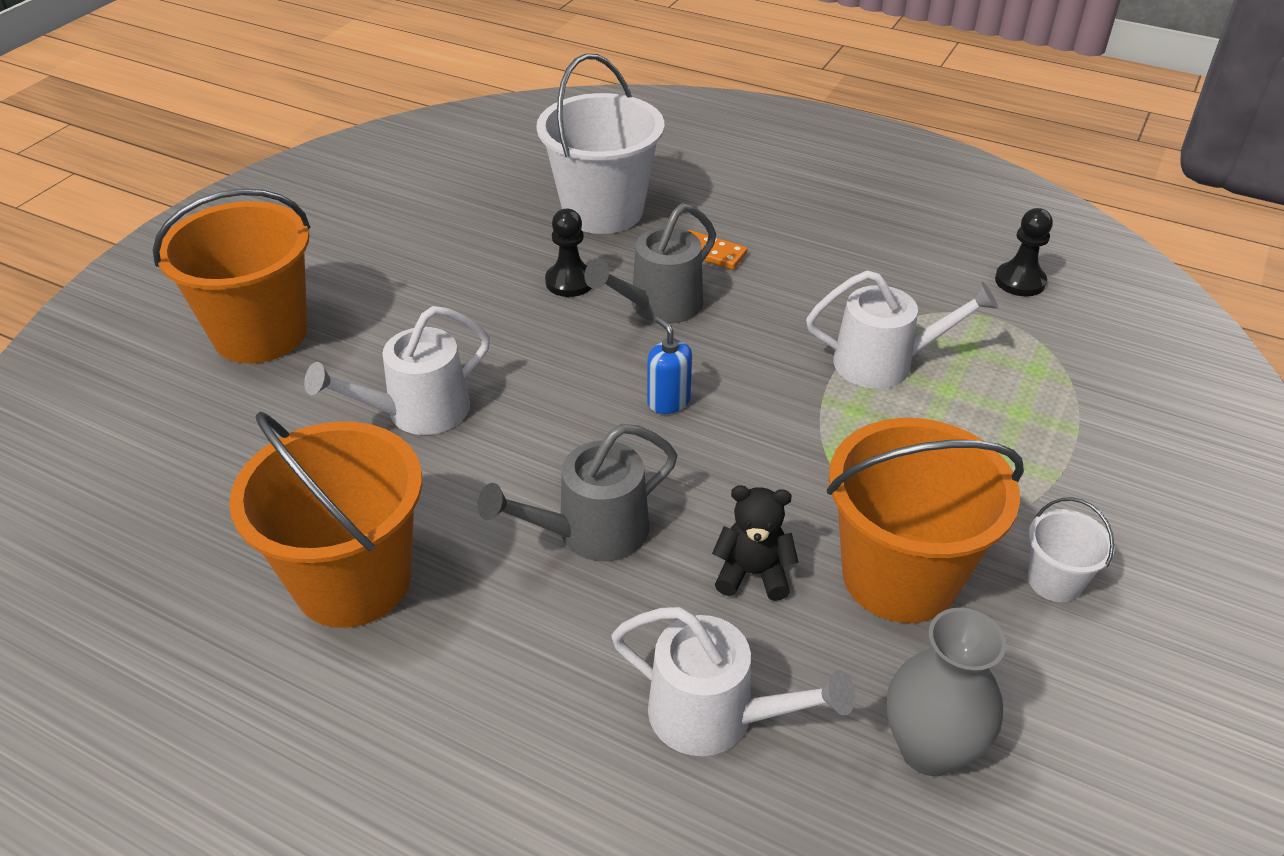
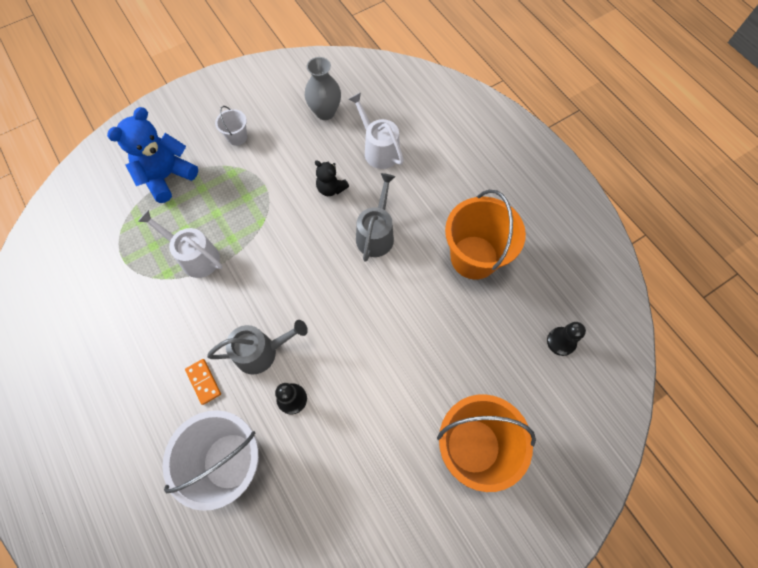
camera: 150 degrees left, 25 degrees up
white watering can [304,306,490,435] -> none
grey watering can [478,424,677,561] -> grey watering can turned 75 degrees counterclockwise [356,173,396,262]
blue soap dispenser [647,317,692,414] -> none
orange bucket [827,418,1024,623] -> none
black pawn [995,208,1053,296] -> black pawn moved to [547,322,586,356]
none -> blue teddy bear [107,107,198,203]

